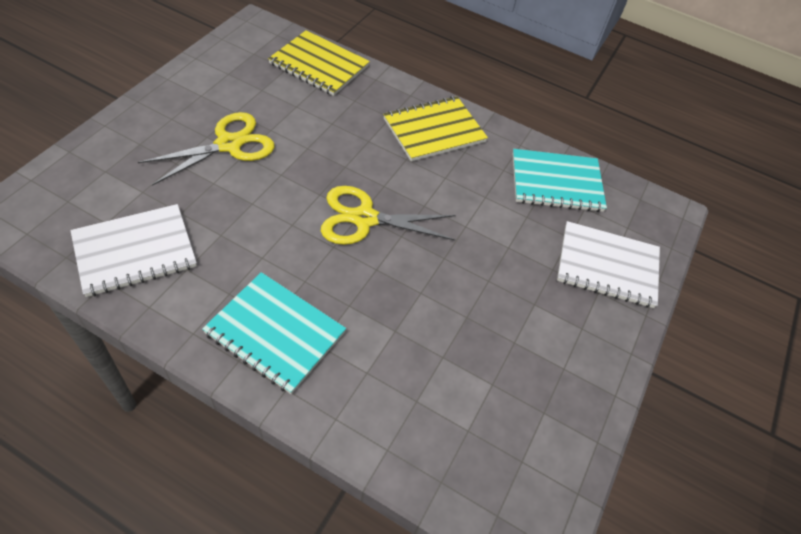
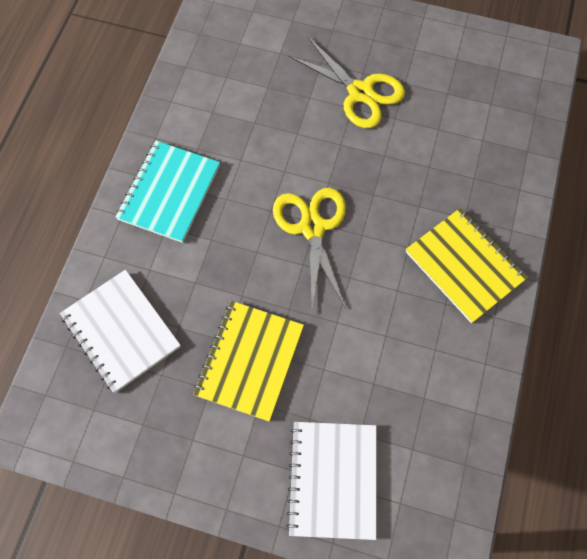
camera: 85 degrees right, 15 degrees up
white notebook [70,204,197,297] -> white notebook moved to [60,270,181,393]
yellow notebook [268,30,370,96] -> yellow notebook moved to [193,301,304,422]
turquoise notebook [513,149,607,212] -> none

